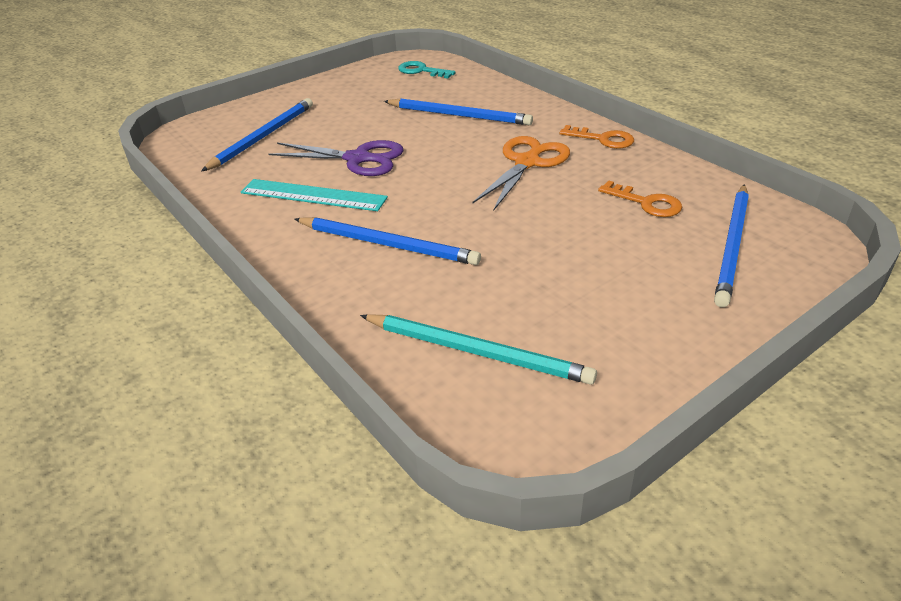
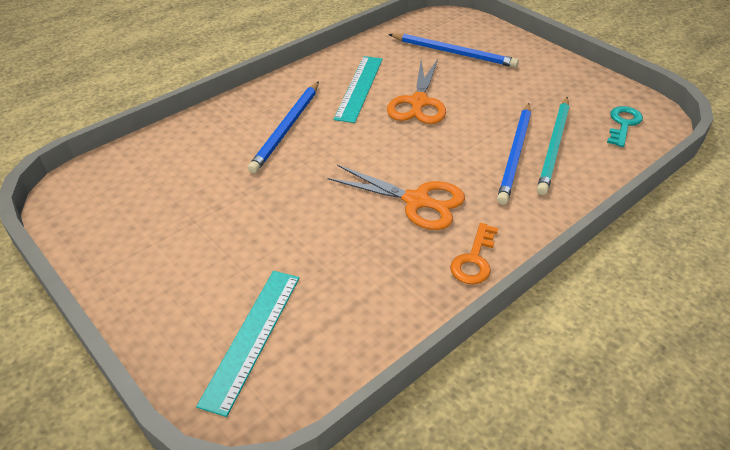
camera: 85 degrees right, 5 degrees up
purple scissors [268,140,404,176] -> orange scissors [387,59,446,124]
turquoise pencil [360,314,597,385] -> turquoise pencil moved to [537,97,569,195]
orange key [598,180,682,217] -> none
blue pencil [714,184,749,307] -> turquoise ruler [196,271,299,417]

